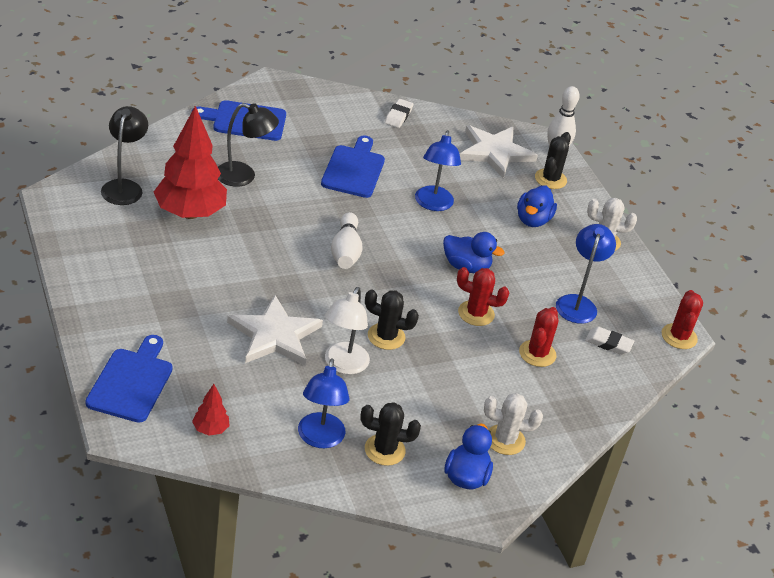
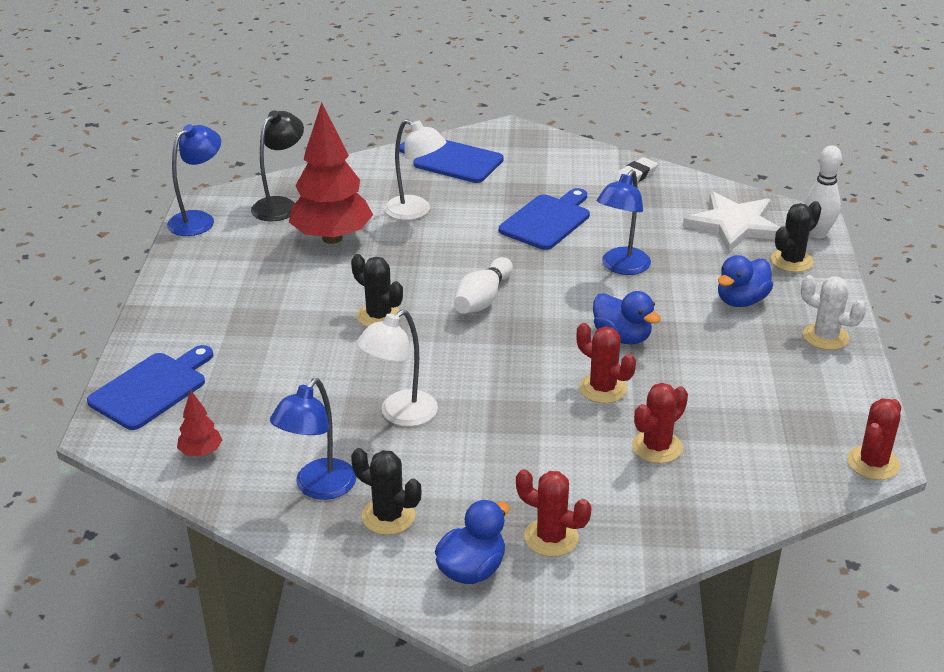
camera: 30 degrees right, 5 degrees down
black lamp [218,103,279,187] -> white lamp [384,119,446,220]
white star [227,295,323,366] -> none
black cactus [365,289,419,350] -> black cactus moved to [351,254,403,327]
white cactus [484,393,543,455] -> red cactus [516,469,591,557]
blue lamp [556,224,616,324] -> blue lamp moved to [167,124,221,236]
white eraser [585,327,634,355] -> none

